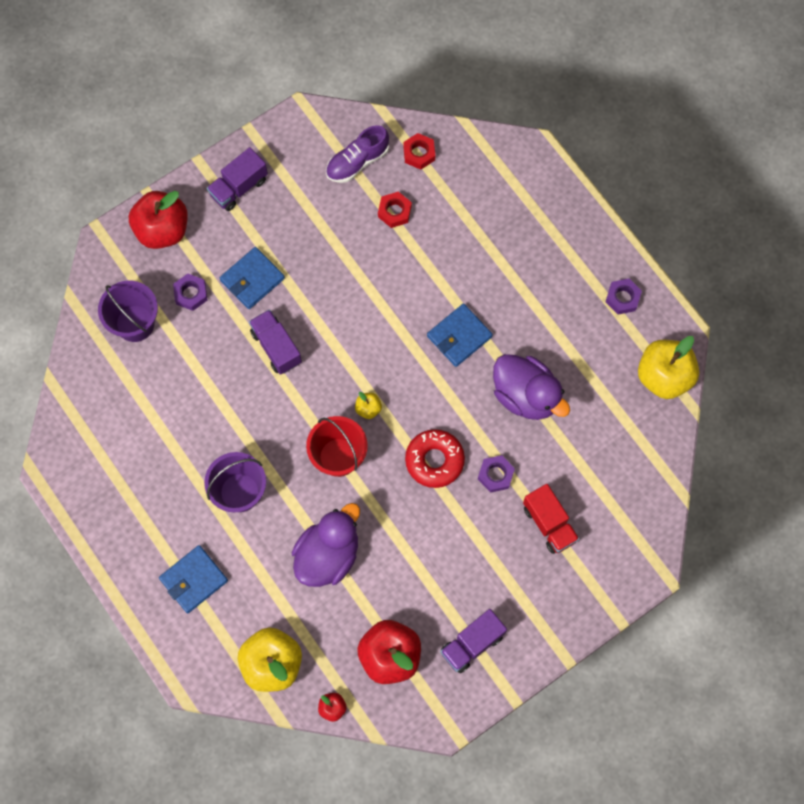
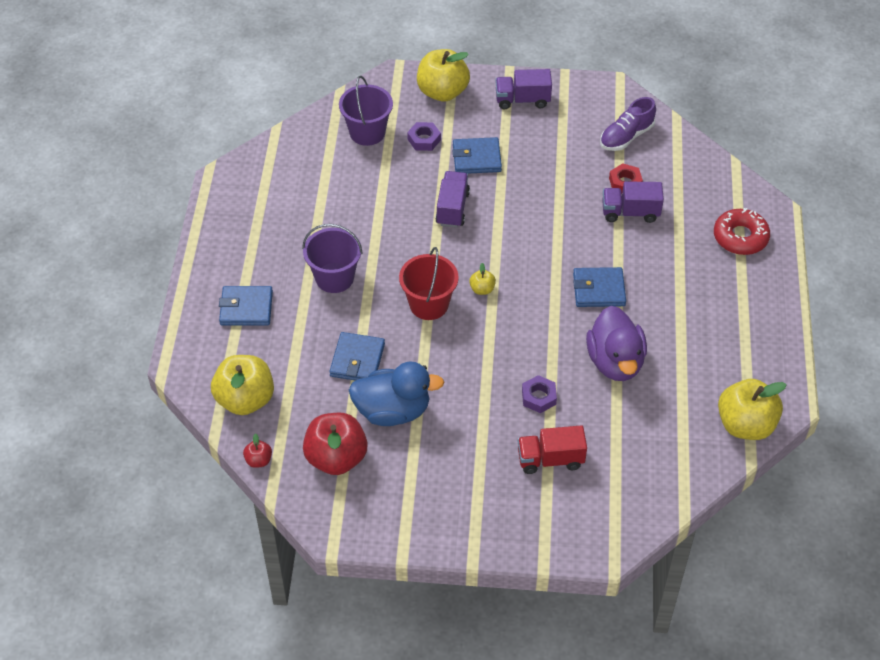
camera: 40 degrees right, 20 degrees down
red apple [129,191,188,249] -> yellow apple [417,49,470,102]
purple duck [292,503,360,587] -> blue wallet [329,332,385,381]
purple shoe [326,125,389,183] -> purple shoe turned 45 degrees counterclockwise [600,97,656,151]
red nut [403,133,435,170] -> none
red donut [405,429,465,488] -> red donut moved to [714,208,770,255]
purple truck [440,609,507,673] -> purple truck moved to [602,181,664,223]
red truck [523,484,579,554] -> red truck turned 75 degrees clockwise [518,425,587,474]
purple nut [605,278,642,315] -> none
none -> blue duck [349,361,444,426]

